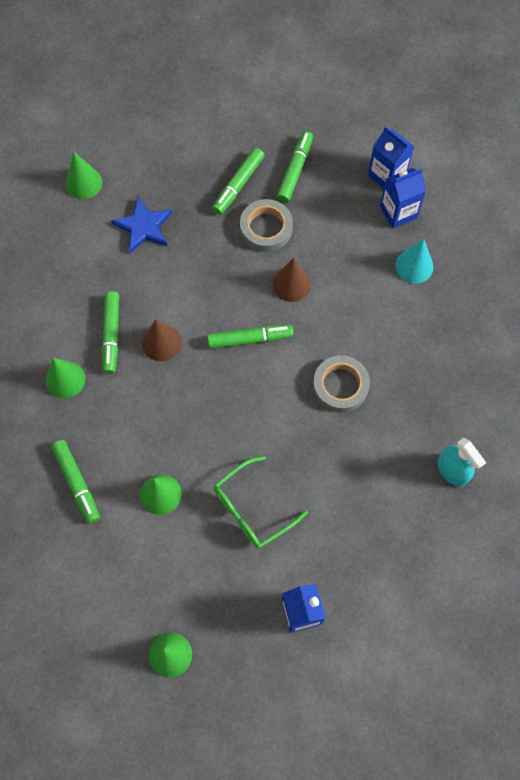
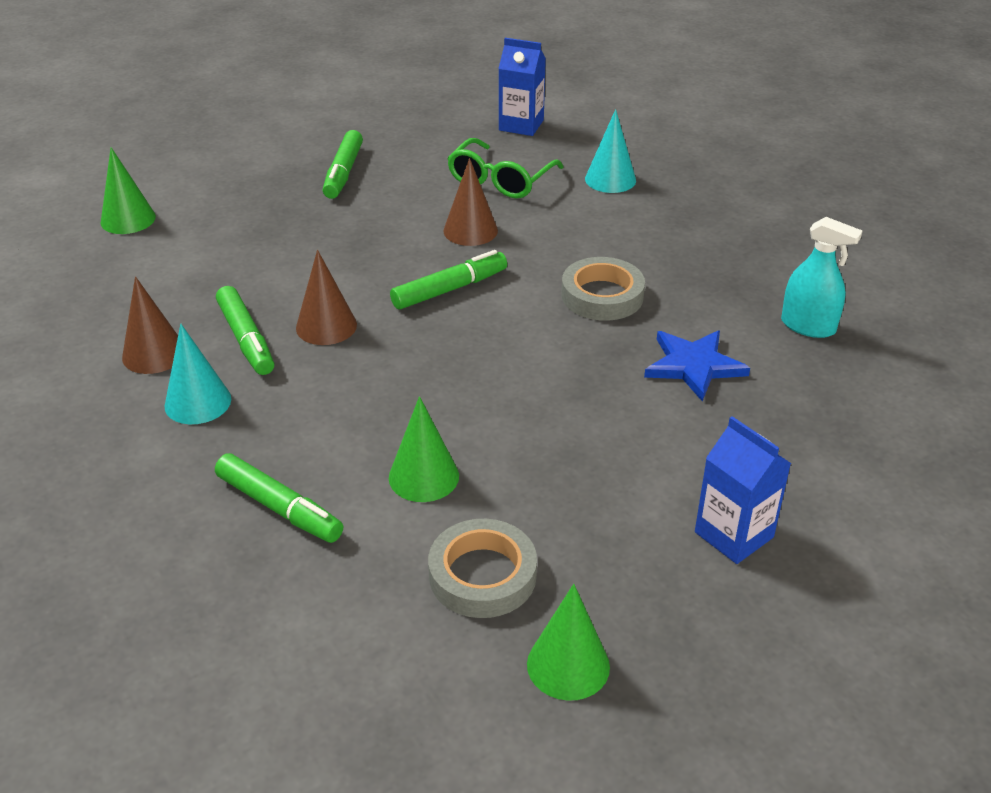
camera: 25 degrees left, 30 degrees down
green cone [46,358,85,399] -> turquoise cone [165,324,231,424]
blue star [111,197,172,253] -> blue star moved to [644,330,750,402]
green glasses [214,456,308,548] -> green glasses moved to [447,138,564,198]
grey tape [240,199,293,252] -> grey tape moved to [428,519,537,618]
green marker [276,131,313,203] -> none
blue carton [380,168,426,228] -> none
none -> brown cone [122,276,178,374]

